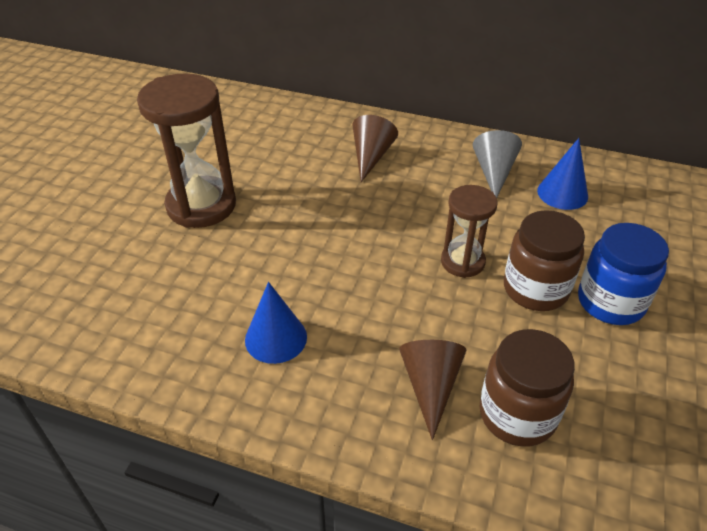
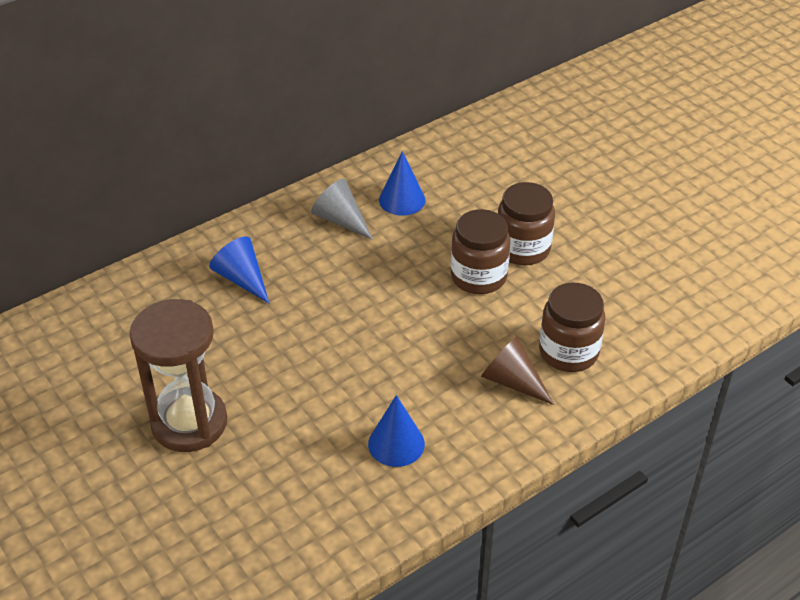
camera: 55 degrees left, 0 degrees up
brown cone [352,115,398,182] -> blue cone [209,236,269,303]
brown hourglass [441,185,498,278] -> none
blue jar [578,223,669,325] -> brown jar [498,182,555,265]

